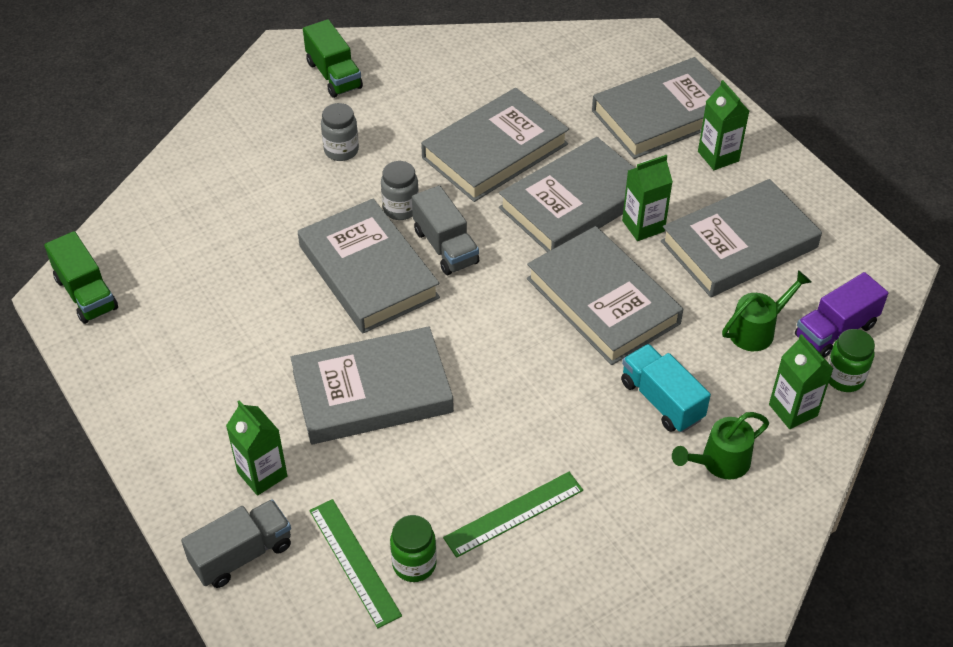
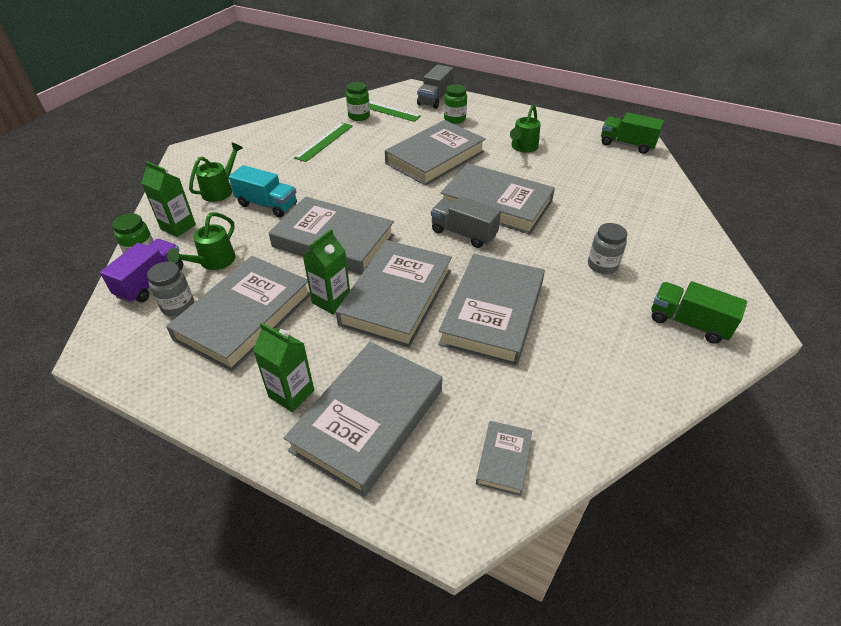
camera: 150 degrees right, 5 degrees down
green carton [226,400,287,496] -> green jar [444,84,467,124]
grey jar [381,161,419,220] -> grey jar moved to [147,262,194,316]
none -> grey book [476,421,532,496]
none -> green watering can [510,105,541,153]

